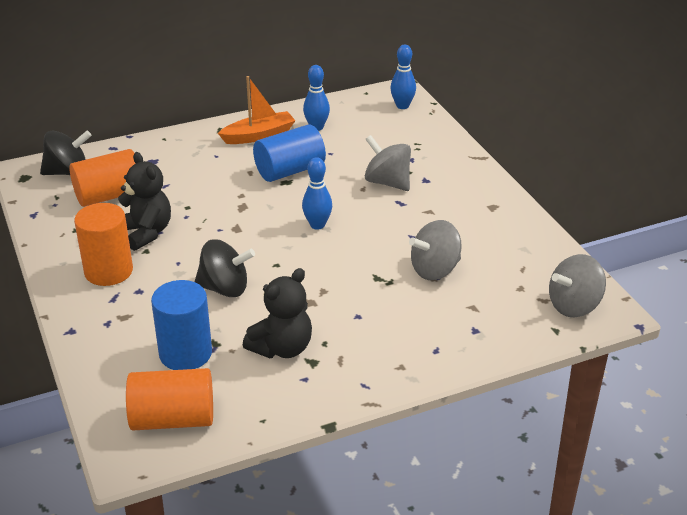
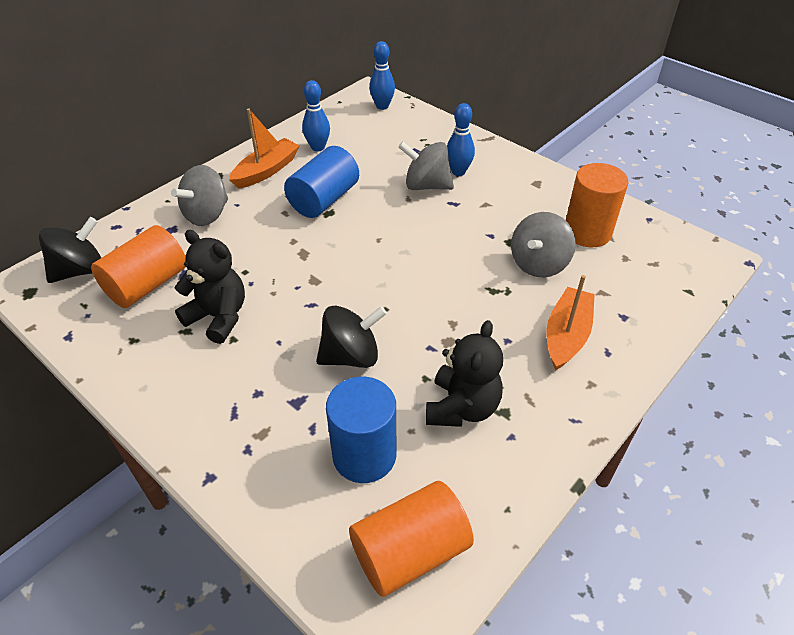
camera: 25 degrees left, 10 degrees up
orange cylinder [74,203,133,286] -> orange cylinder moved to [566,163,629,247]
blue bowling pin [302,157,332,230] -> blue bowling pin moved to [447,103,475,176]
grey spinning top [549,254,606,317] -> grey spinning top moved to [171,165,228,226]
none -> orange boat [547,275,595,371]

